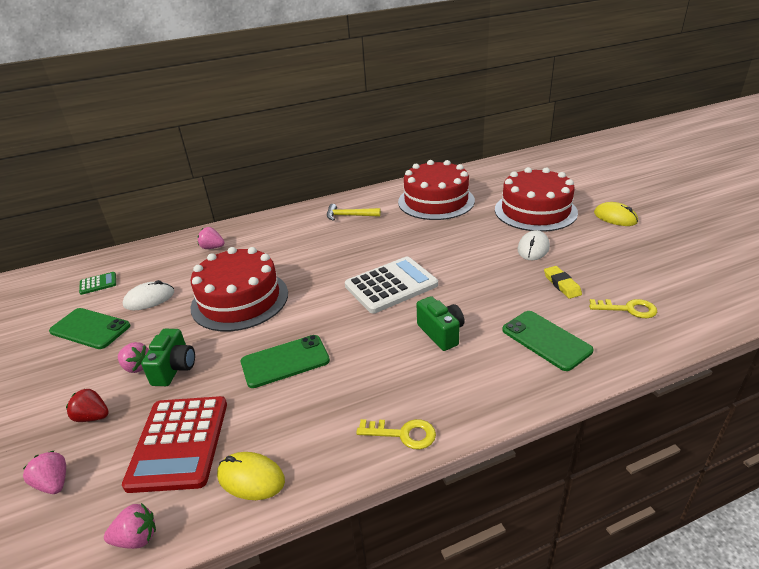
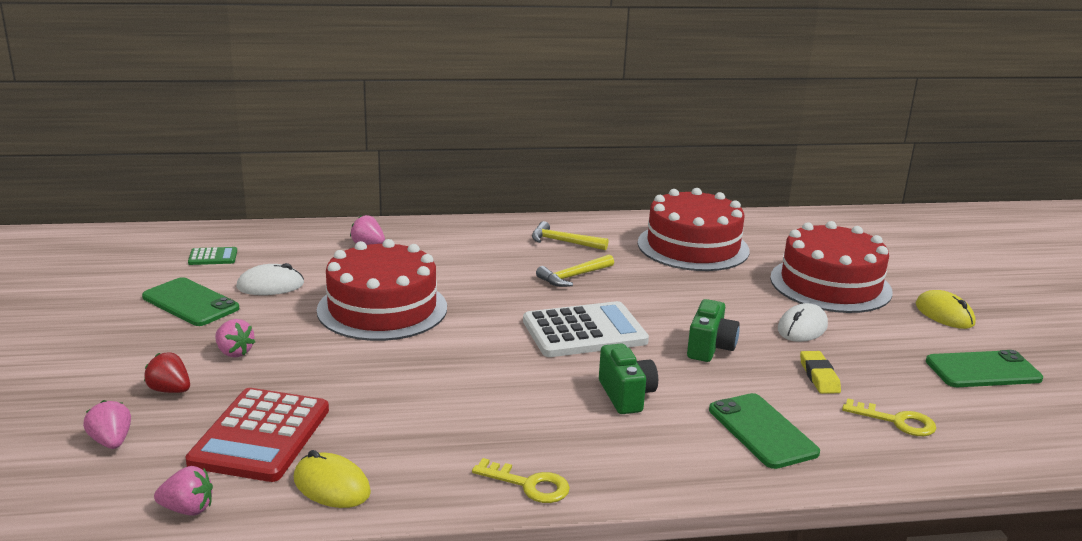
camera: 10 degrees right, 10 degrees down
green camera [141,329,195,386] -> green camera moved to [687,299,740,362]
green phone [241,335,330,388] -> green phone moved to [926,350,1043,387]
none -> yellow hammer [536,254,614,287]

